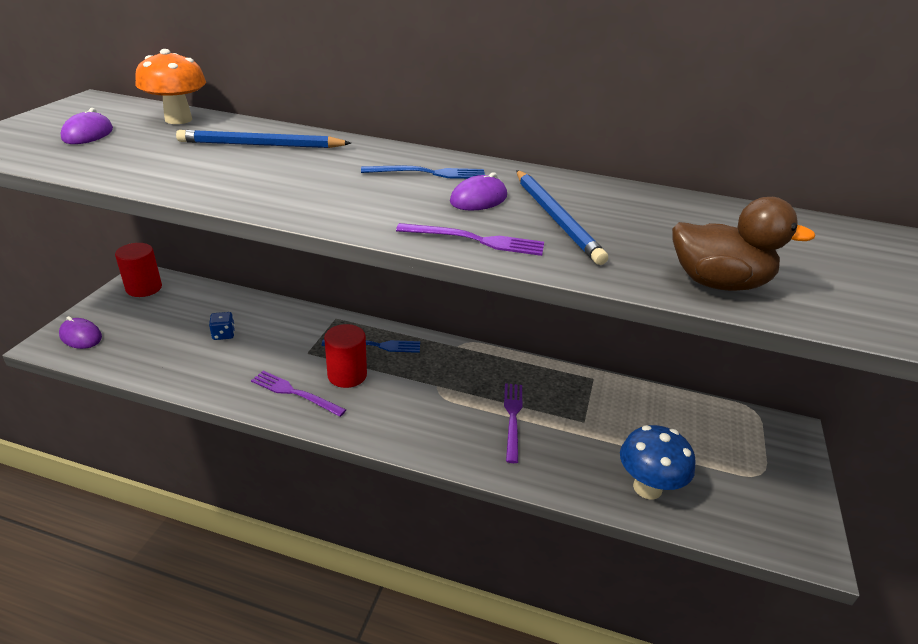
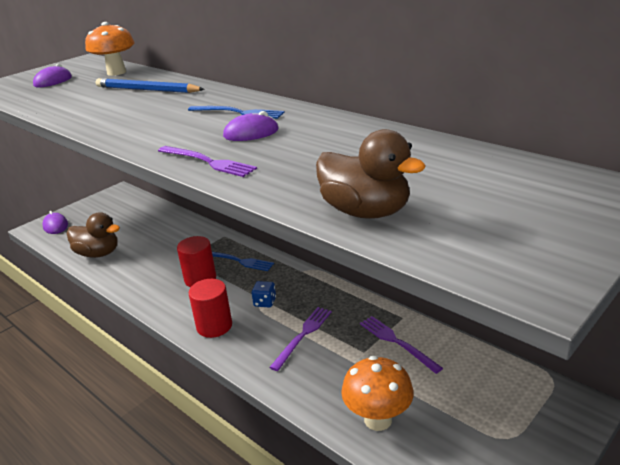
camera: 30 degrees right, 5 degrees down
red cylinder [115,243,162,297] -> red cylinder moved to [189,279,232,338]
blue dice [209,312,235,340] -> blue dice moved to [252,281,276,308]
purple fork [251,371,346,417] -> purple fork moved to [360,316,443,374]
blue pencil [516,170,608,265] -> none
blue mushroom [620,425,696,500] -> orange mushroom [341,356,414,431]
none -> brown duck [67,212,120,258]

